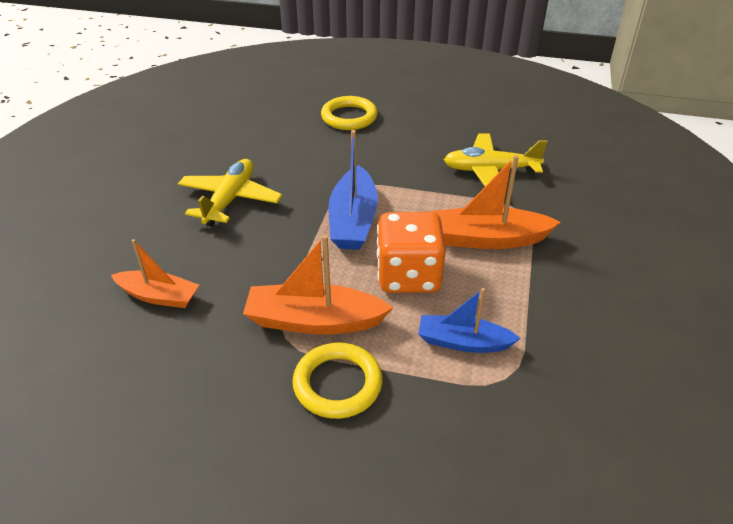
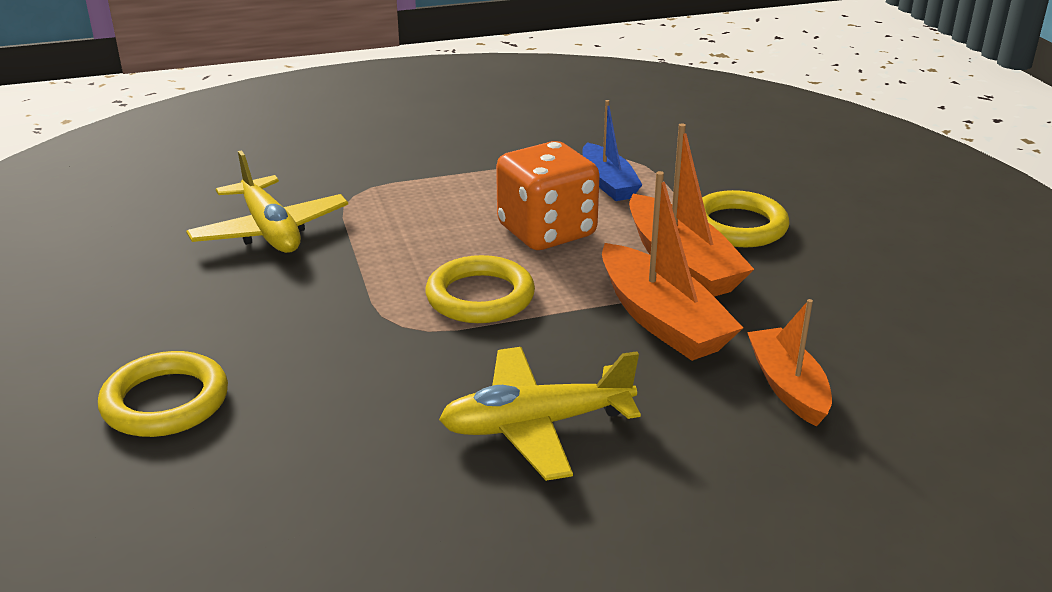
camera: 120 degrees left, 10 degrees down
blue boat [328,130,378,250] -> yellow ring [425,255,535,323]
orange boat [431,155,561,249] -> orange boat moved to [602,171,743,361]

